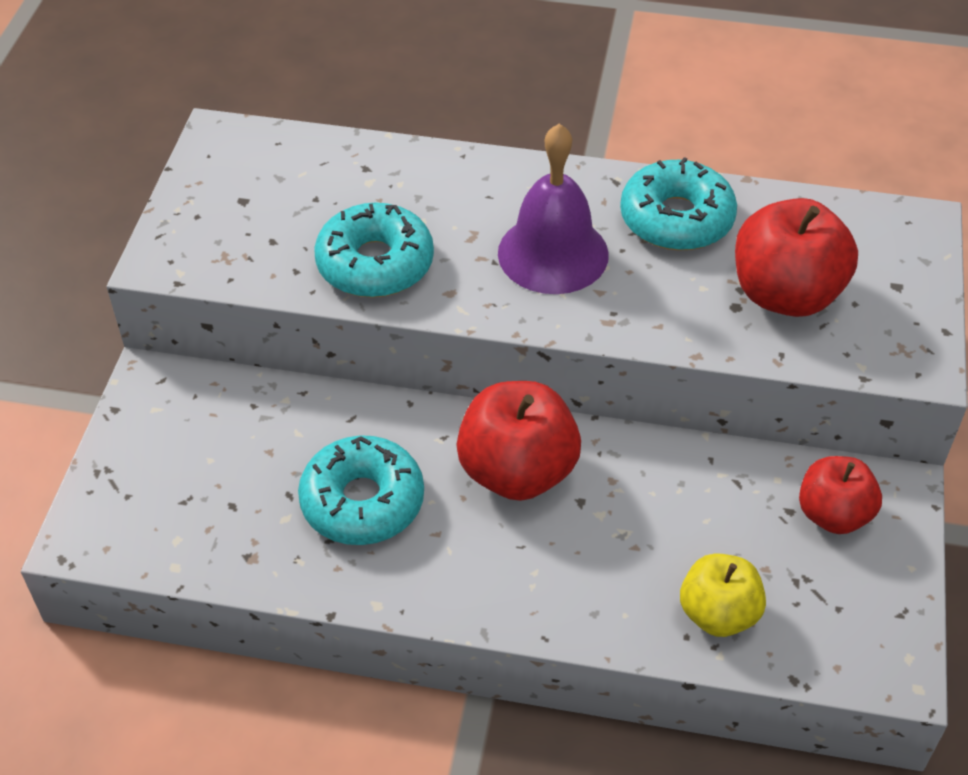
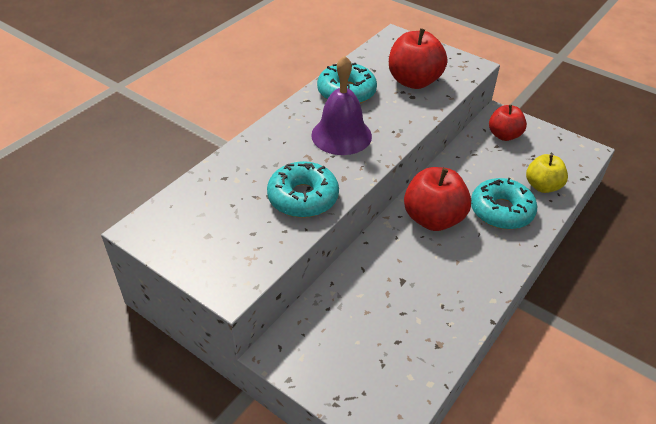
camera: 65 degrees left, 5 degrees down
turquoise donut [298,435,424,545] -> turquoise donut moved to [471,178,537,229]

